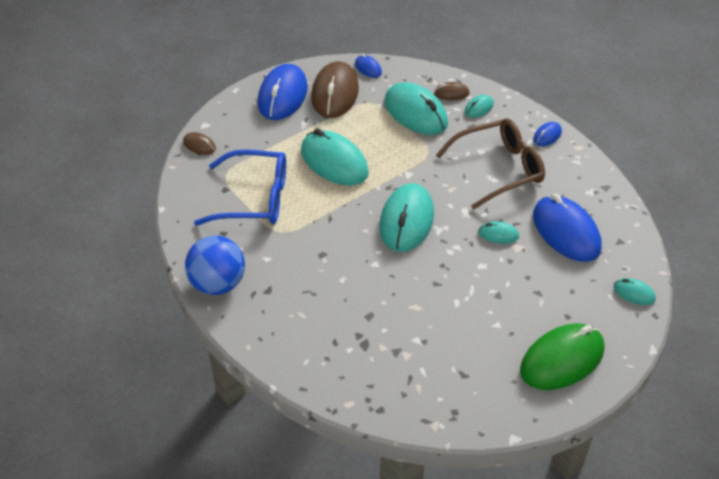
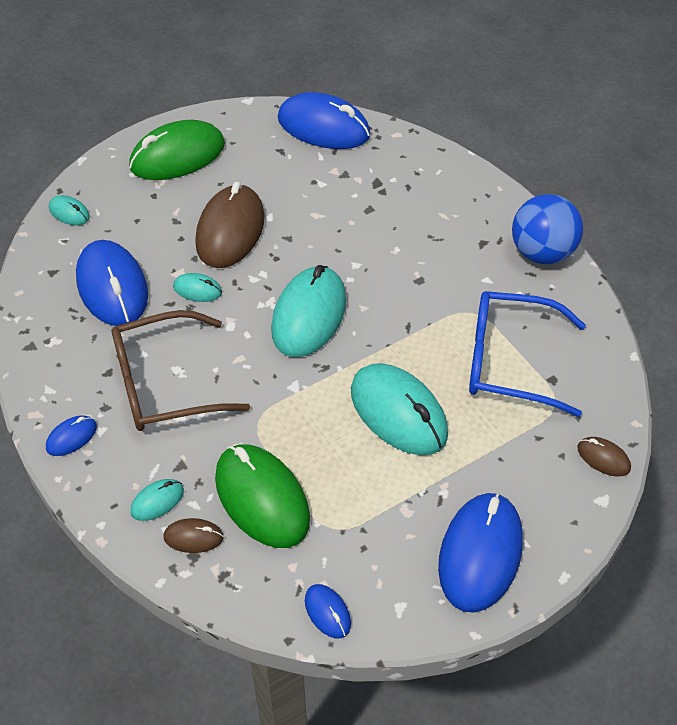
camera: 175 degrees left, 5 degrees up
brown mouse [311,61,359,118] -> brown mouse moved to [195,182,265,268]
turquoise mouse [384,82,448,135] -> green mouse [215,444,310,548]
none -> blue mouse [278,92,371,149]

